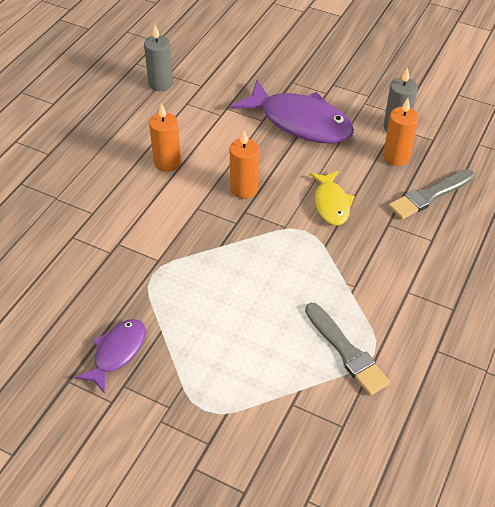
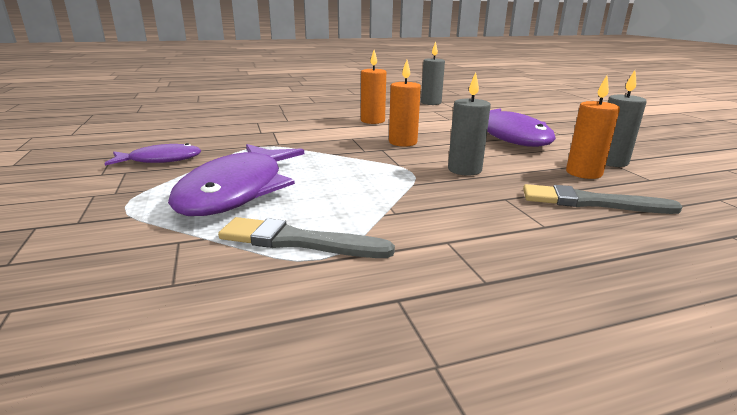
camera: 45 degrees right, 25 degrees down
grey brush [305,303,390,396] -> grey brush turned 90 degrees clockwise [218,217,395,258]
yellow fish [310,171,355,226] -> grey candle [448,72,491,176]
none -> purple fish [168,144,304,216]

